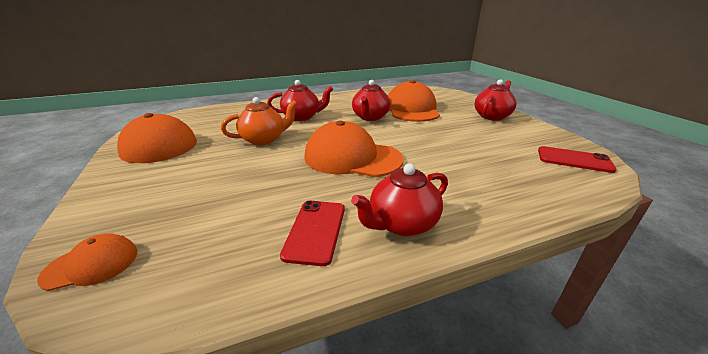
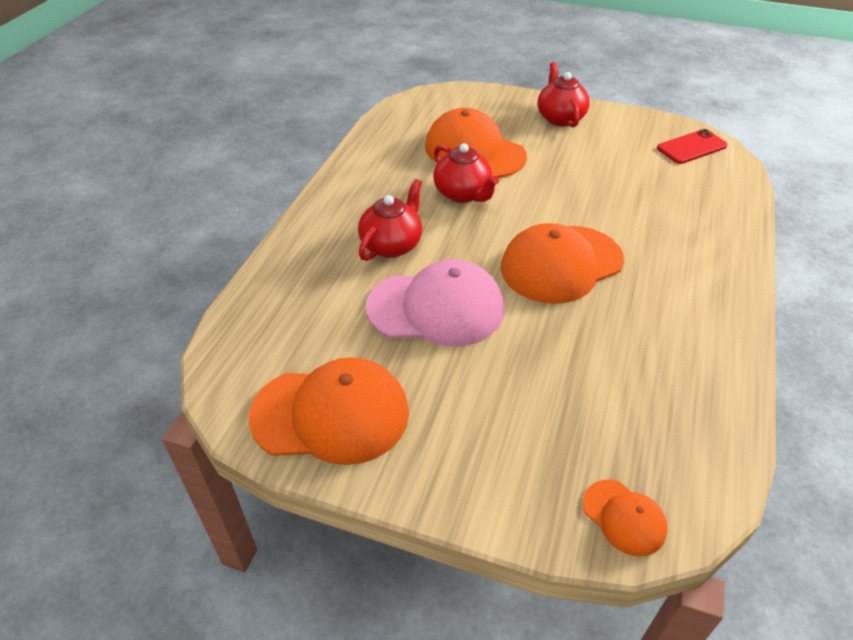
camera: 50 degrees left, 15 degrees up
orange cap [37,233,137,291] -> orange cap turned 120 degrees clockwise [583,480,667,556]
orange teapot [221,97,298,145] -> pink cap [366,259,504,347]
red phone [280,201,345,266] -> none
red teapot [351,163,448,236] -> none

